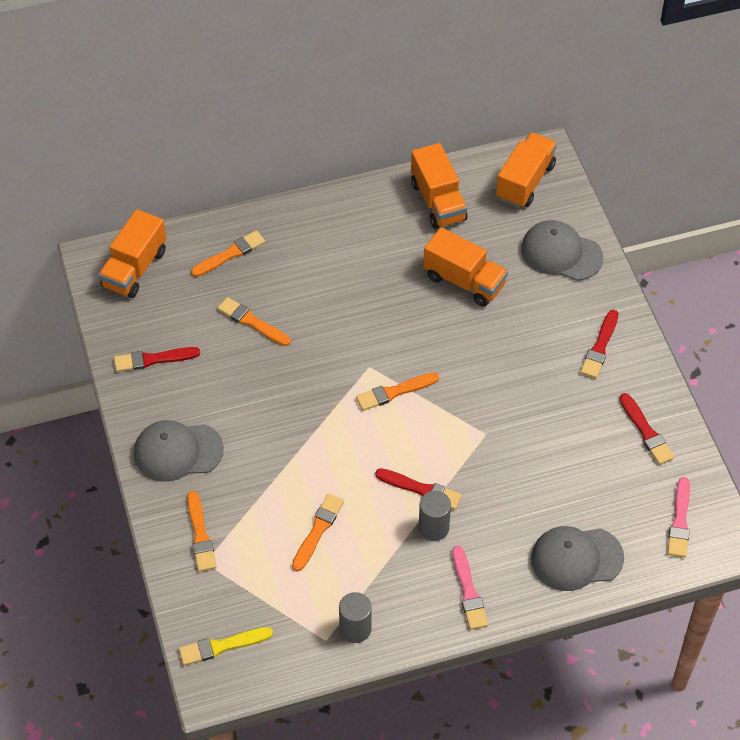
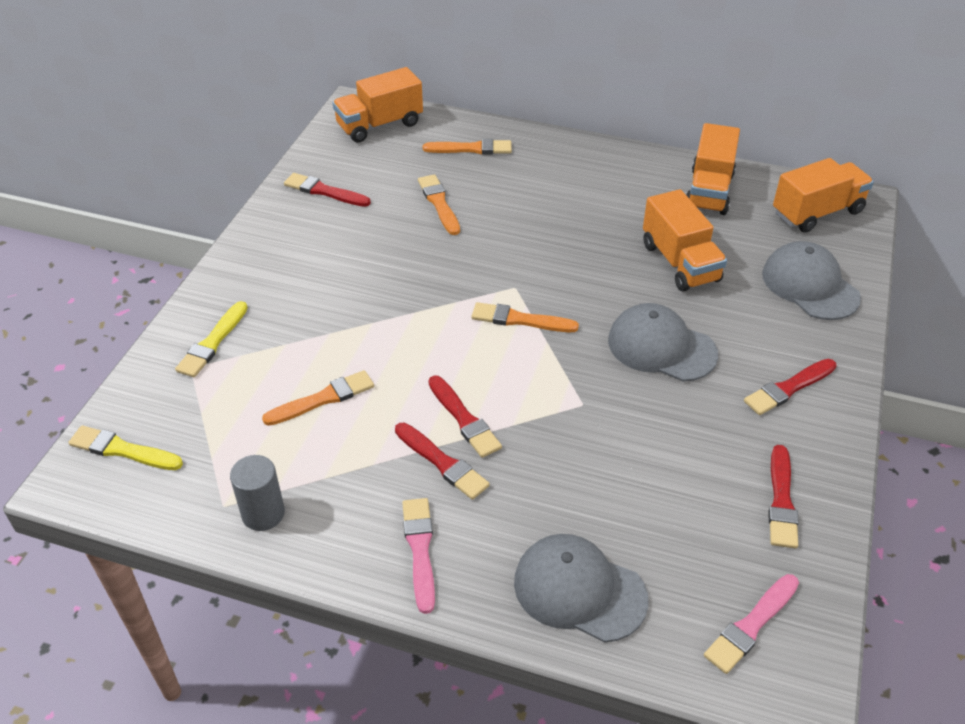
camera: 35 degrees right, 10 degrees down
grey cap [134,420,224,482] -> grey cap moved to [608,303,718,382]
orange brush [187,491,217,572] -> yellow brush [175,301,248,377]
grey cylinder [419,491,451,541] -> red brush [395,423,490,500]
pink brush [452,545,488,630] -> pink brush turned 150 degrees clockwise [402,498,435,614]

